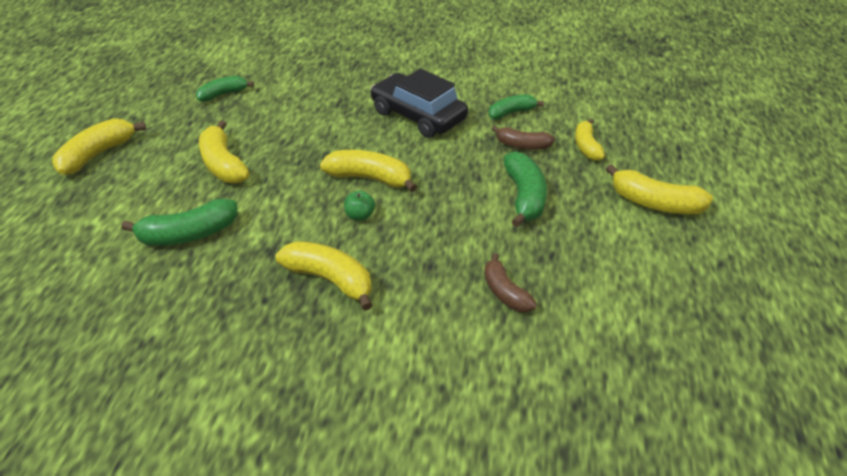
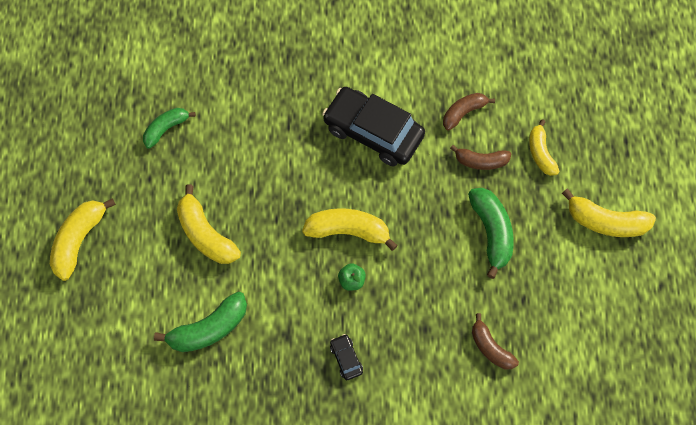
camera: 10 degrees left, 25 degrees up
yellow banana [276,241,372,311] -> black car [330,334,363,380]
green banana [489,94,544,120] -> brown banana [443,93,495,130]

